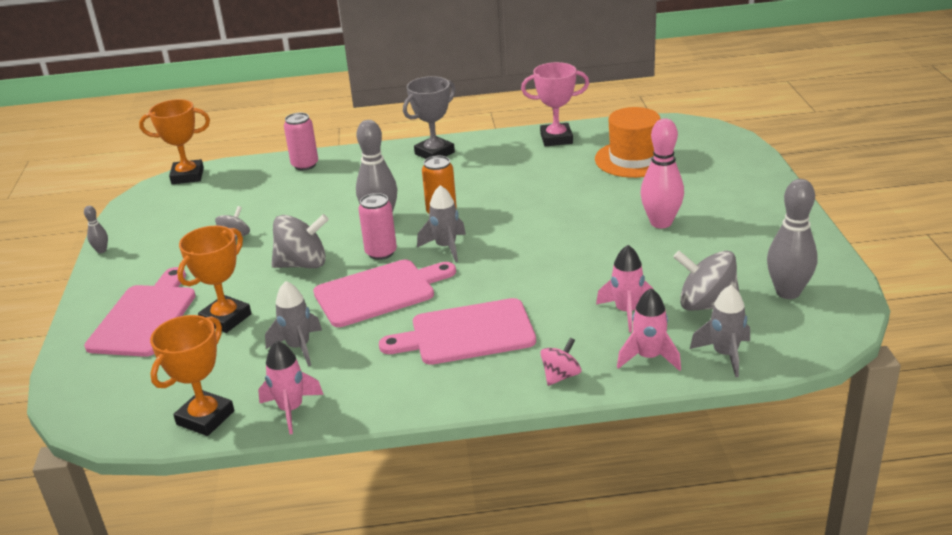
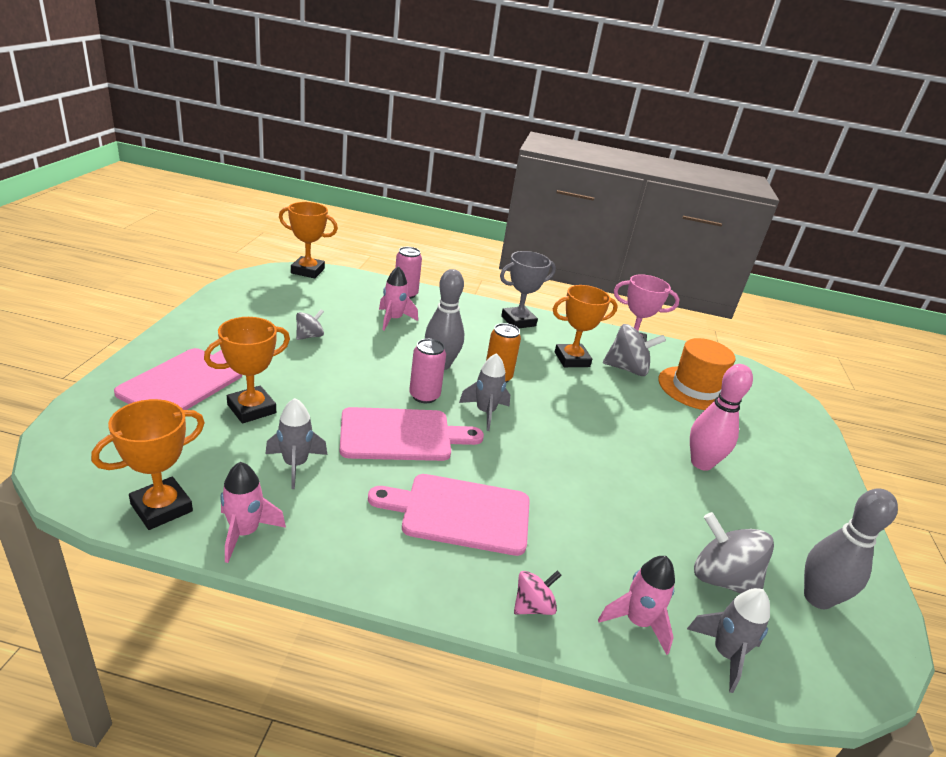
camera: 10 degrees right, 0 degrees up
grey bowling pin [84,206,108,253] -> none
grey spinning top [271,214,329,268] -> grey spinning top moved to [603,324,666,376]
pink rocket [596,245,653,332] -> pink rocket moved to [379,266,418,331]
none -> orange trophy [553,285,618,367]

